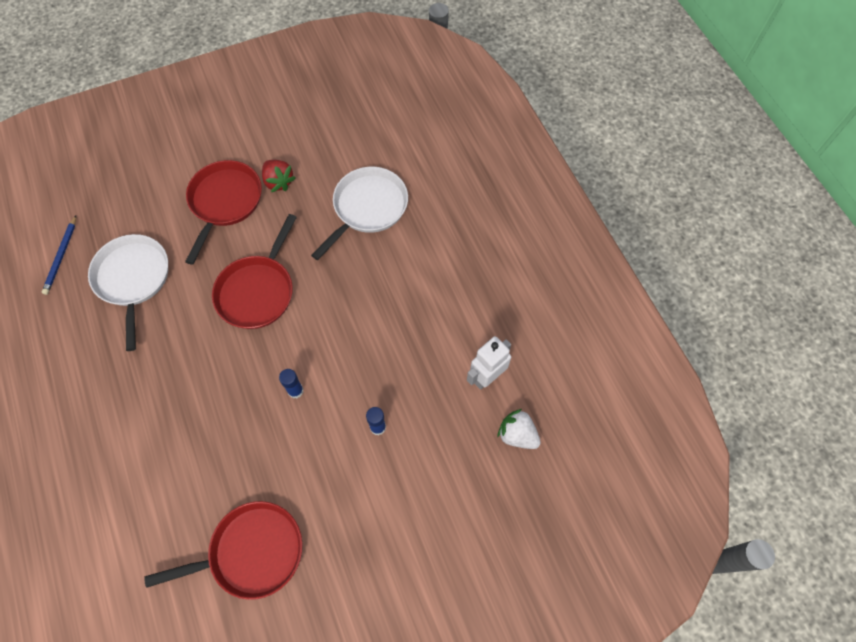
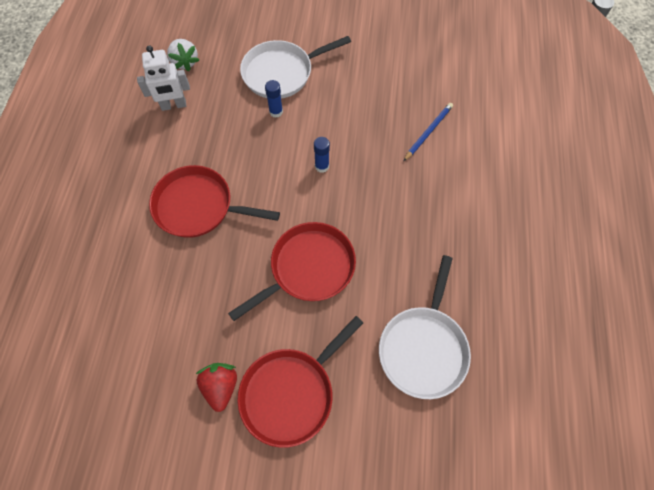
camera: 150 degrees left, 0 degrees up
blue pencil [42,215,76,295] -> blue pencil moved to [404,103,453,161]
red pan [144,501,302,600] -> red pan moved to [149,165,280,238]
white pan [311,167,408,260] -> white pan moved to [240,36,351,99]

